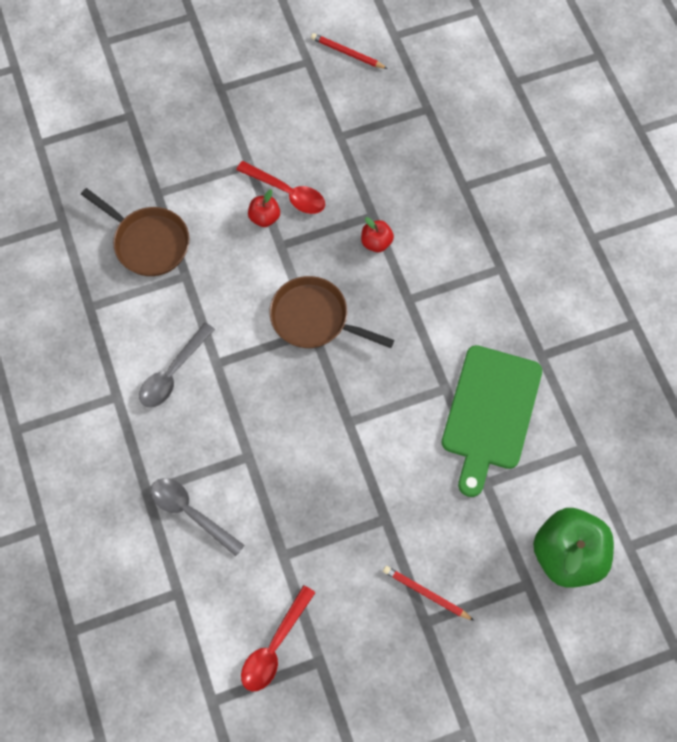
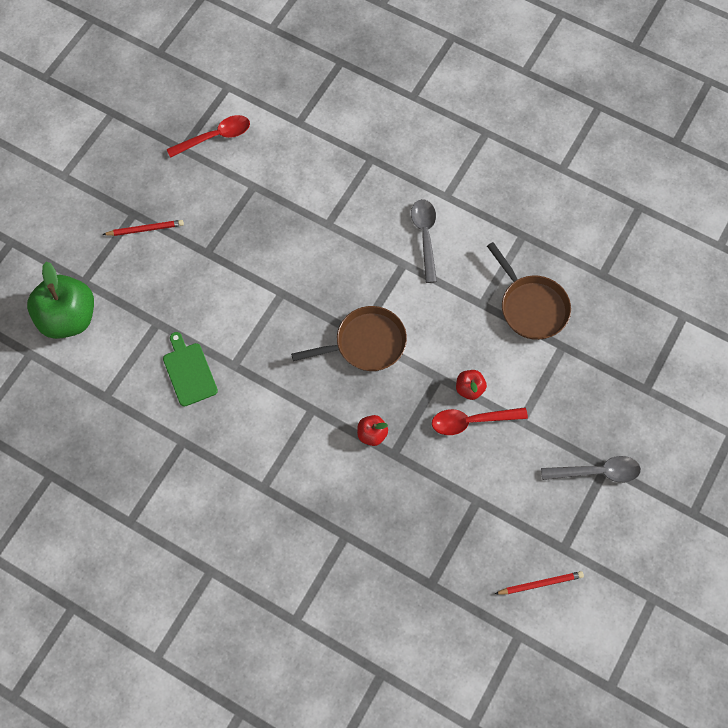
camera: 140 degrees right, 0 degrees up
brown pan [81,188,190,276] -> brown pan turned 120 degrees counterclockwise [487,242,571,340]
grey spoon [151,478,245,556] -> grey spoon moved to [541,456,641,483]
red spoon [241,585,315,691] -> red spoon turned 75 degrees clockwise [167,115,250,158]
green cutting board [442,345,542,497] -> green cutting board [163,332,218,407], size x0.58

